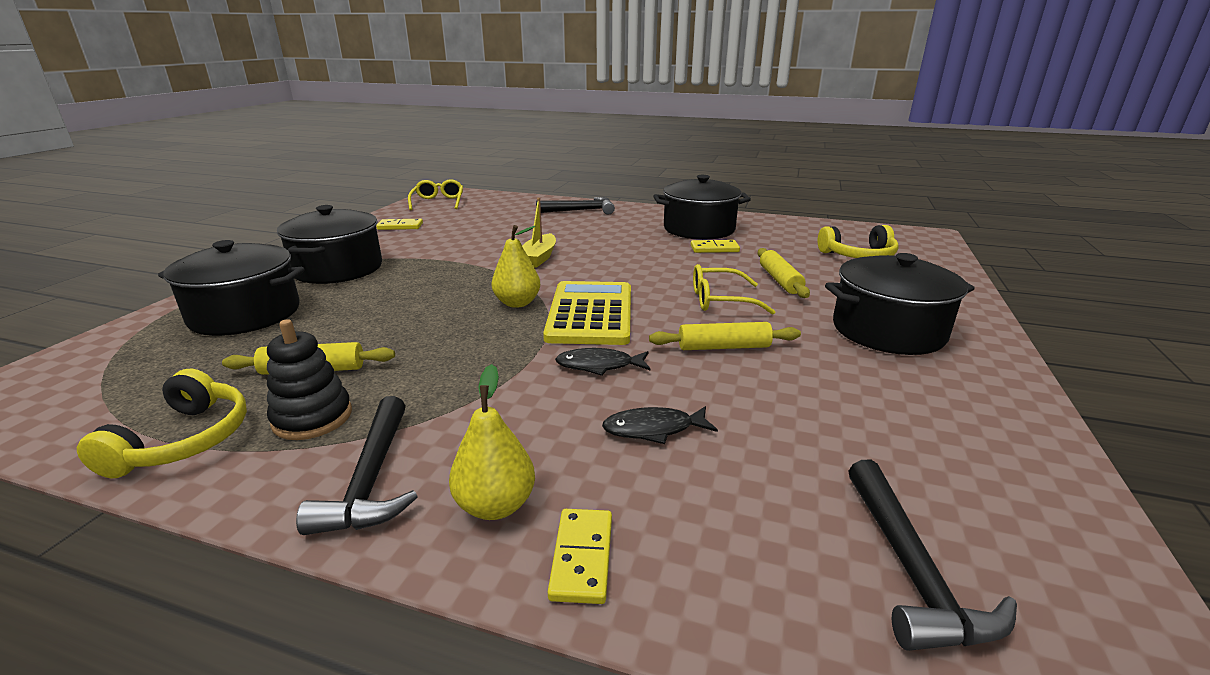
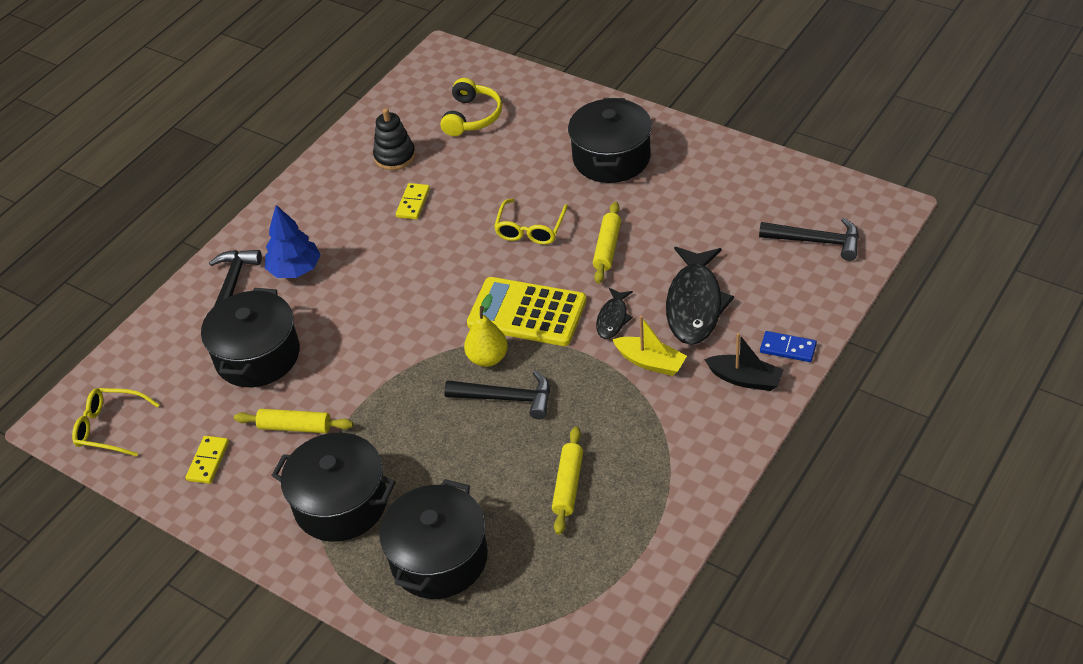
camera: 70 degrees left, 20 degrees up
yellow headphones [77,369,247,478] -> none
black stacking toy [267,319,352,440] -> black stacking toy moved to [373,108,416,170]
black hammer [296,396,418,535] -> black hammer moved to [444,370,550,420]
yellow pear [449,364,535,520] -> black boat [704,333,784,391]
yellow boat [522,198,556,268] -> yellow boat moved to [612,315,687,376]
yellow domino [548,509,612,604] -> blue domino [760,331,817,362]
black fish [602,406,718,444] -> black fish [666,247,734,345], size x1.95
black pot [654,175,751,240] -> black pot moved to [201,288,300,387]
yellow rolling pin [757,248,810,298] -> yellow rolling pin moved to [234,409,353,433]
none -> blue tree [265,205,321,278]

